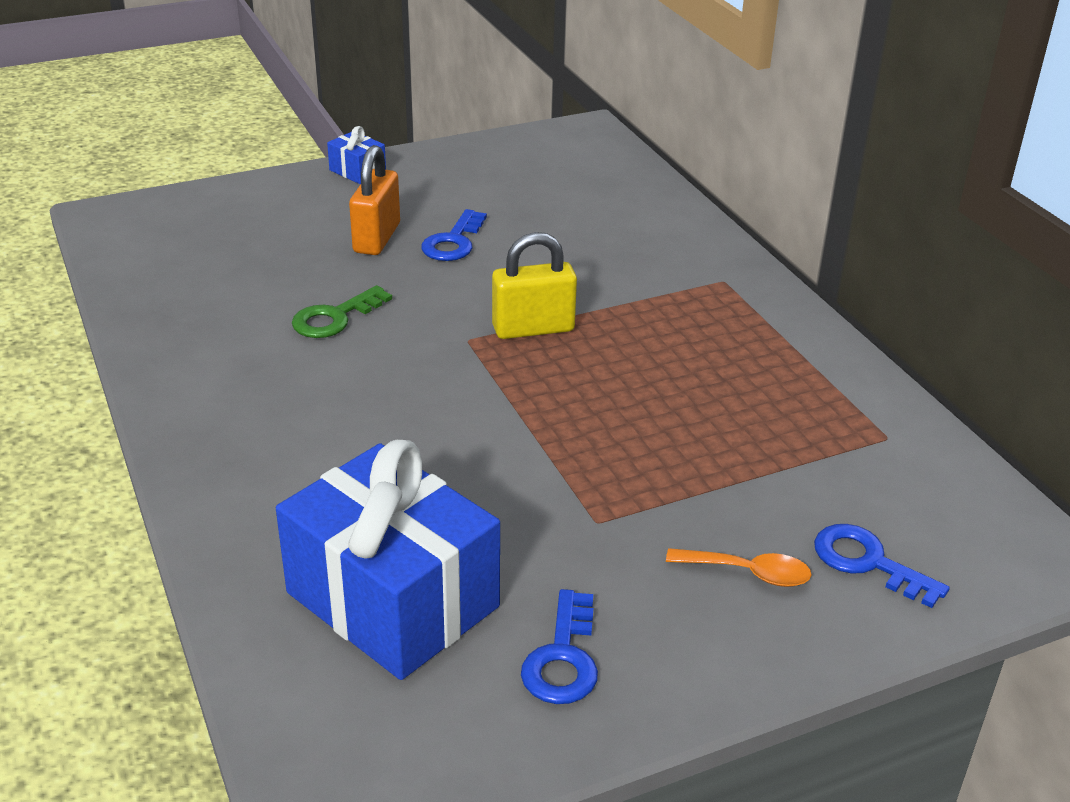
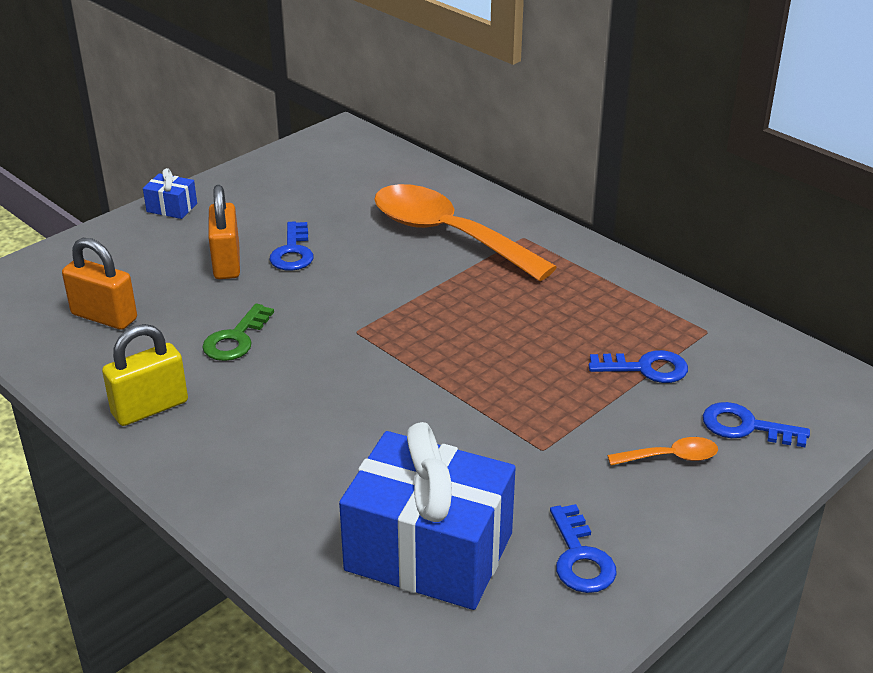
camera: 20 degrees left, 0 degrees up
yellow padlock [492,232,577,339] -> yellow padlock moved to [102,324,188,426]
none -> orange padlock [62,238,137,330]
none -> orange spoon [374,184,557,281]
none -> blue key [588,350,688,383]

